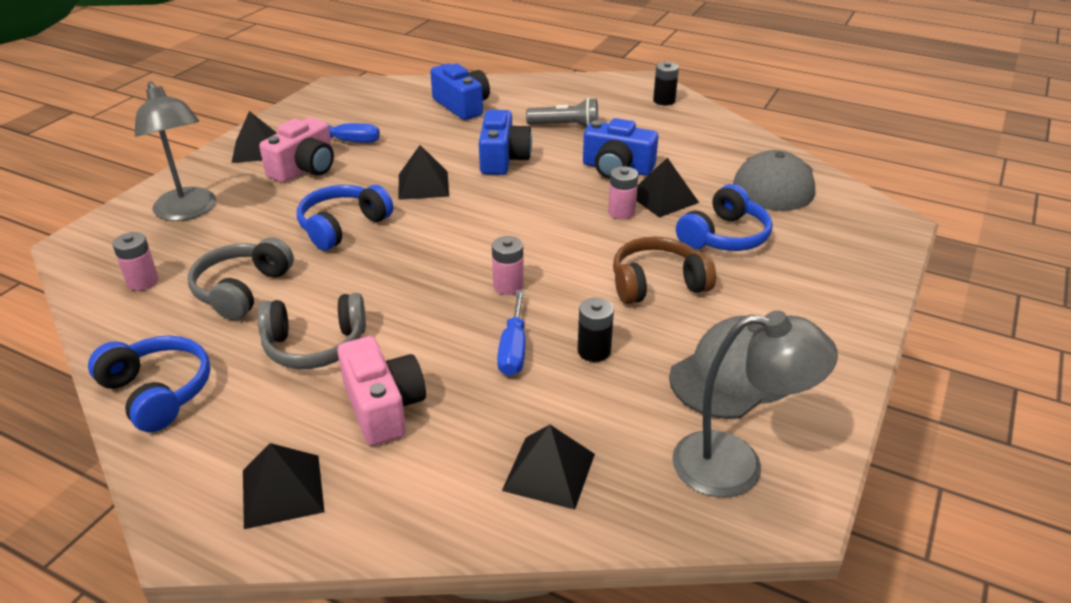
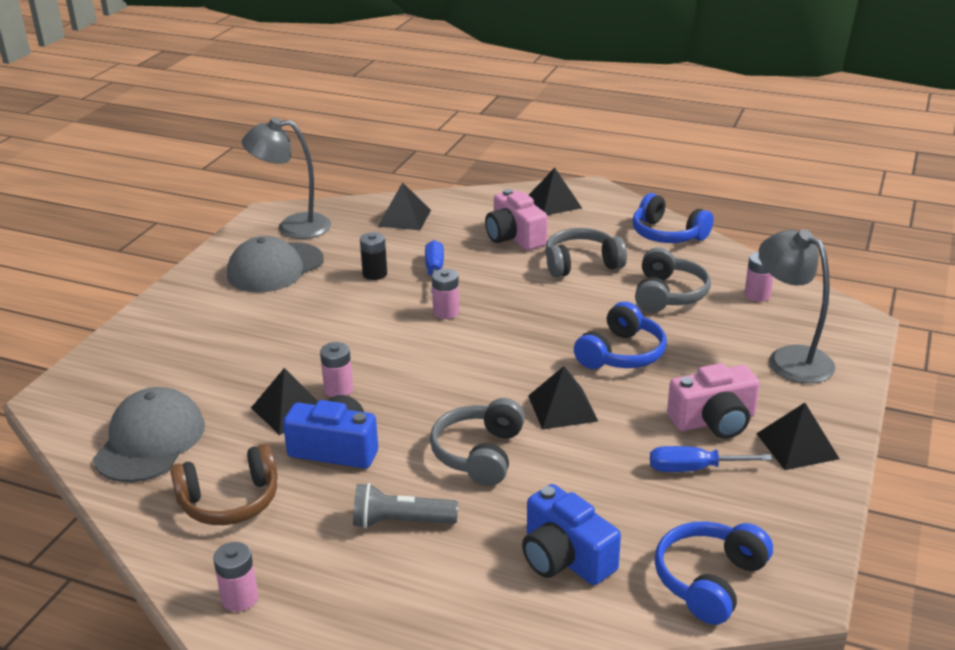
camera: 175 degrees right, 5 degrees down
pink camera [259,117,334,183] -> pink camera turned 135 degrees counterclockwise [667,363,760,439]
blue camera [479,110,532,175] -> grey headphones [430,398,525,486]
brown headphones [613,236,716,304] -> brown headphones moved to [170,444,277,525]
black battery [653,62,679,105] -> pink battery [213,542,258,612]
blue headphones [676,184,772,251] -> blue headphones moved to [655,521,773,625]

